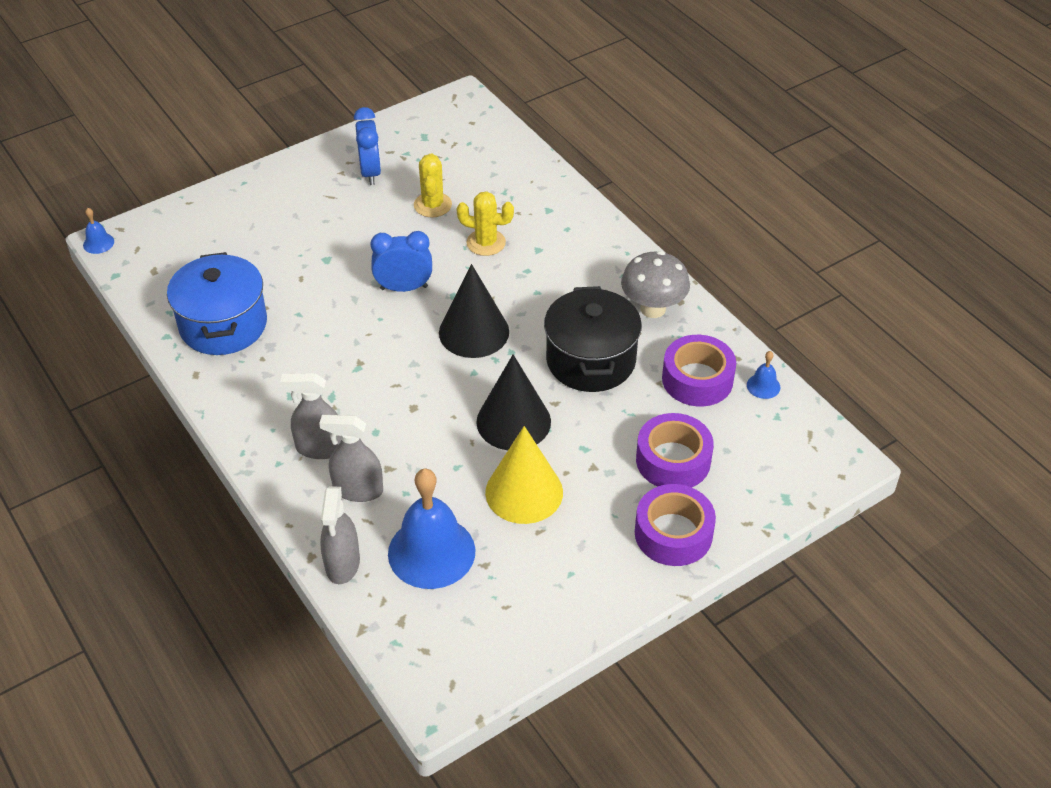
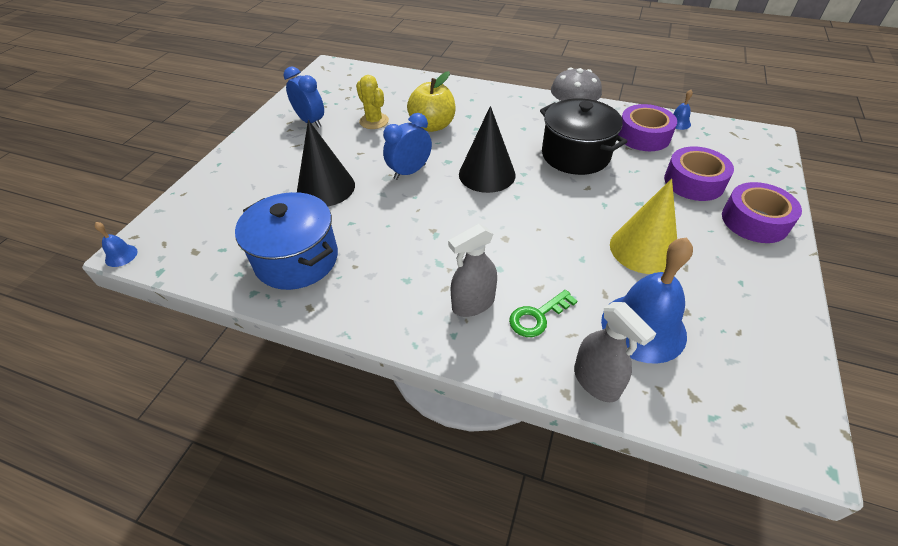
camera: 35 degrees left, 0 degrees up
grey spray bottle [319,415,383,502] -> green key [509,290,577,337]
yellow cactus [457,191,514,256] -> yellow apple [407,71,456,132]
black cone [476,354,551,450] -> black cone moved to [297,120,355,206]

